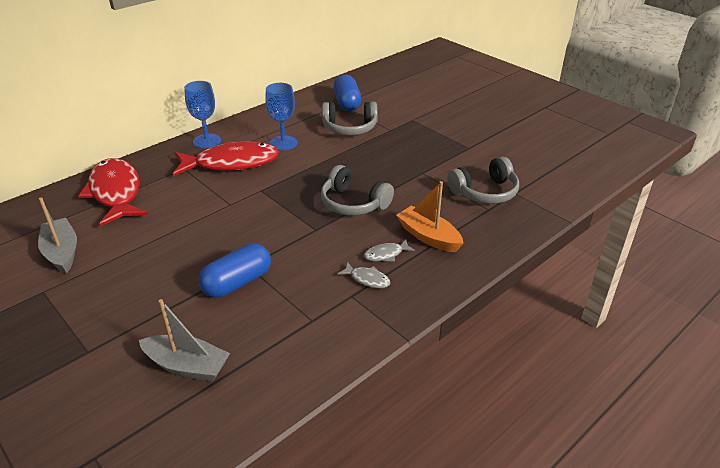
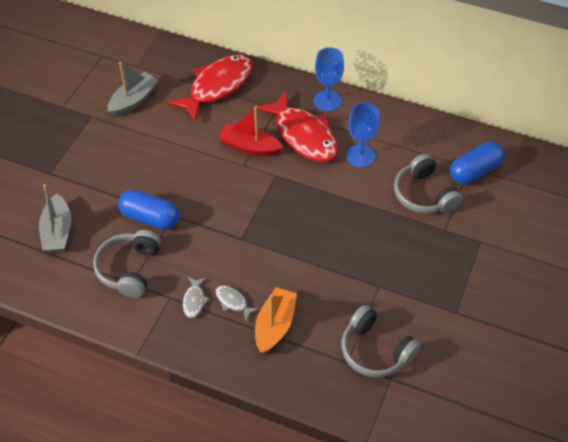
camera: 65 degrees right, 15 degrees up
grey headphones [321,165,394,215] -> grey headphones moved to [93,230,161,298]
none -> red boat [218,106,283,156]

